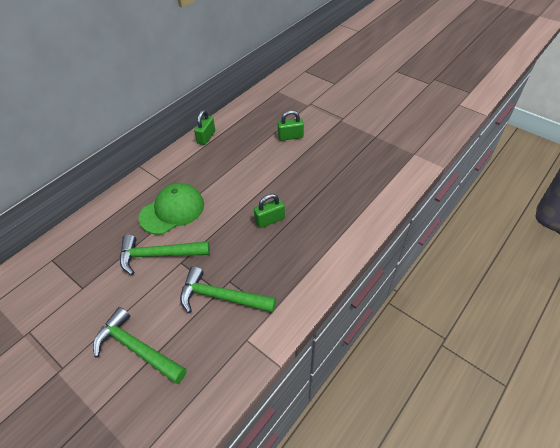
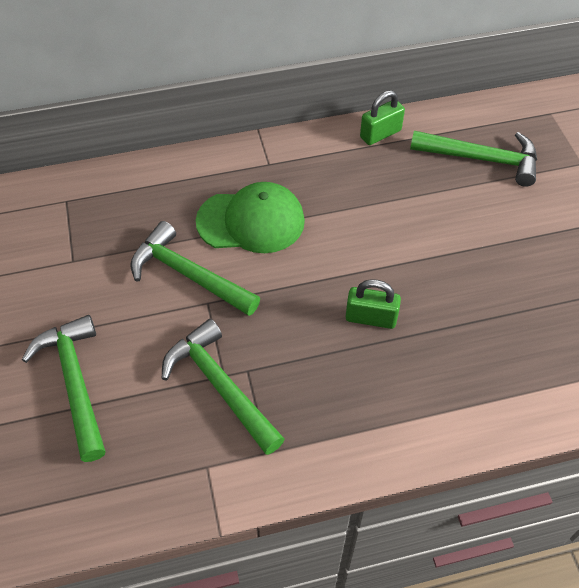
camera: 35 degrees right, 5 degrees up
green padlock [278,110,304,141] -> none
none -> green hammer [410,131,537,187]

